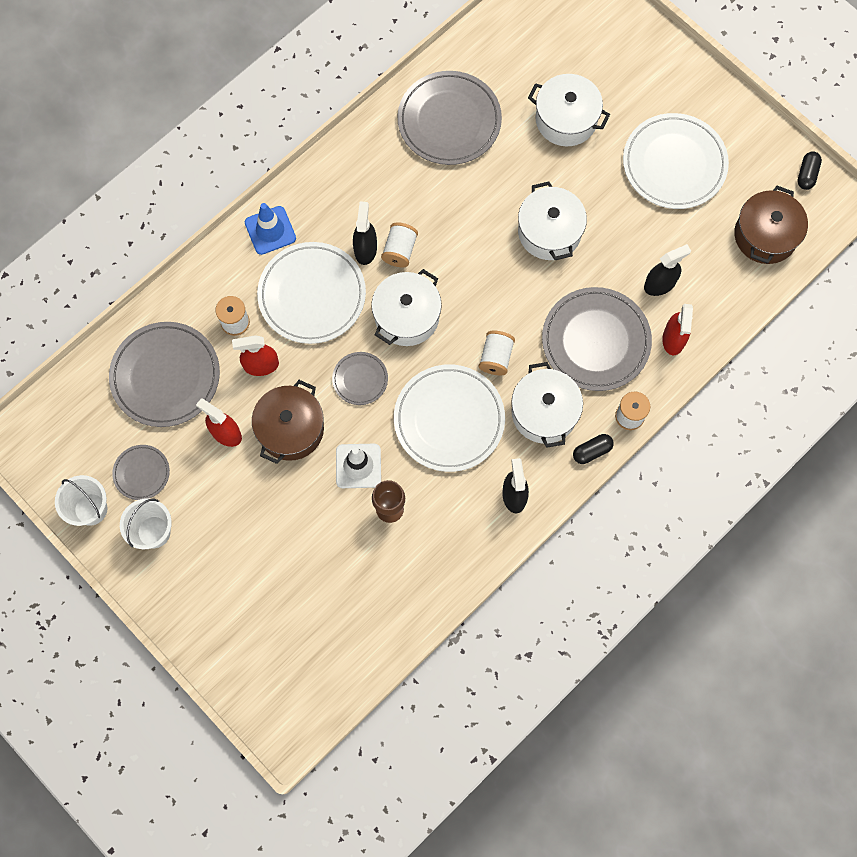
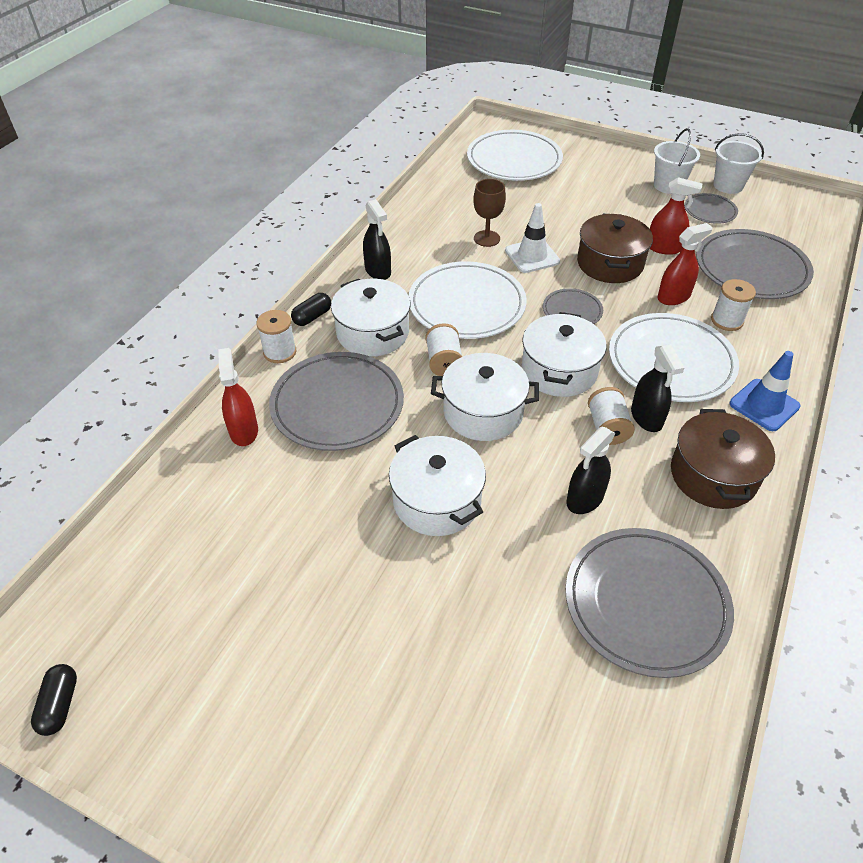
camera: 160 degrees right, 25 degrees down
white pot [528,74,610,146] -> white pot moved to [431,353,539,441]
white plate [623,113,729,209] -> white plate moved to [467,130,563,181]
black spray bottle [644,244,691,296] -> black spray bottle moved to [566,427,615,514]
brown pot [734,186,808,264] -> brown pot moved to [671,409,775,509]

